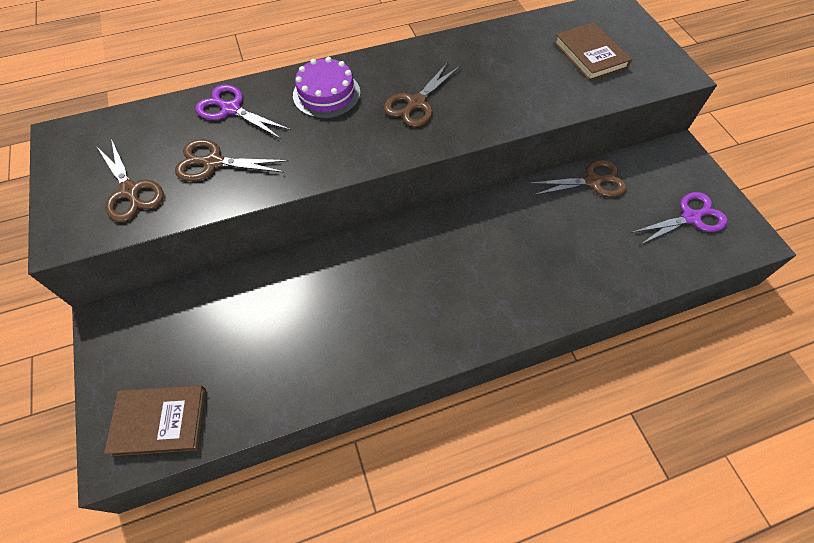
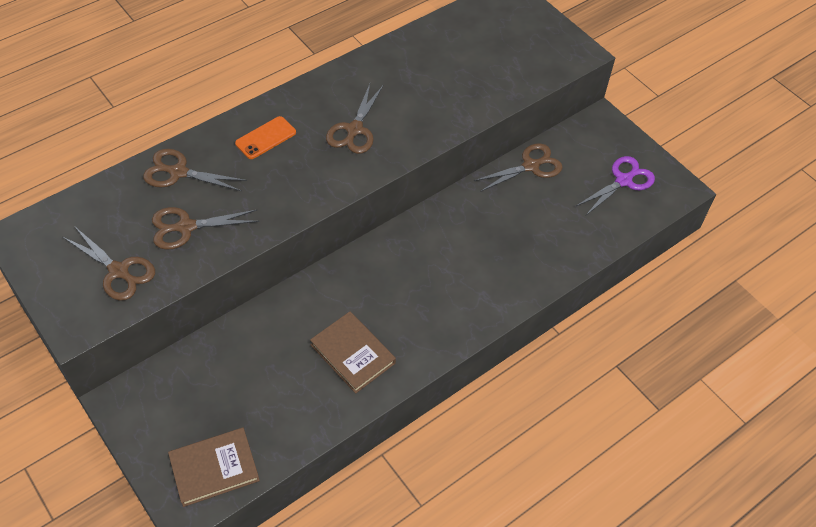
camera: 20 degrees left, 5 degrees down
purple scissors [195,84,291,139] -> brown scissors [143,149,247,191]
purple cake [293,57,360,118] -> orange phone [235,116,296,159]
brown book [554,22,632,81] -> brown book moved to [310,311,396,394]

